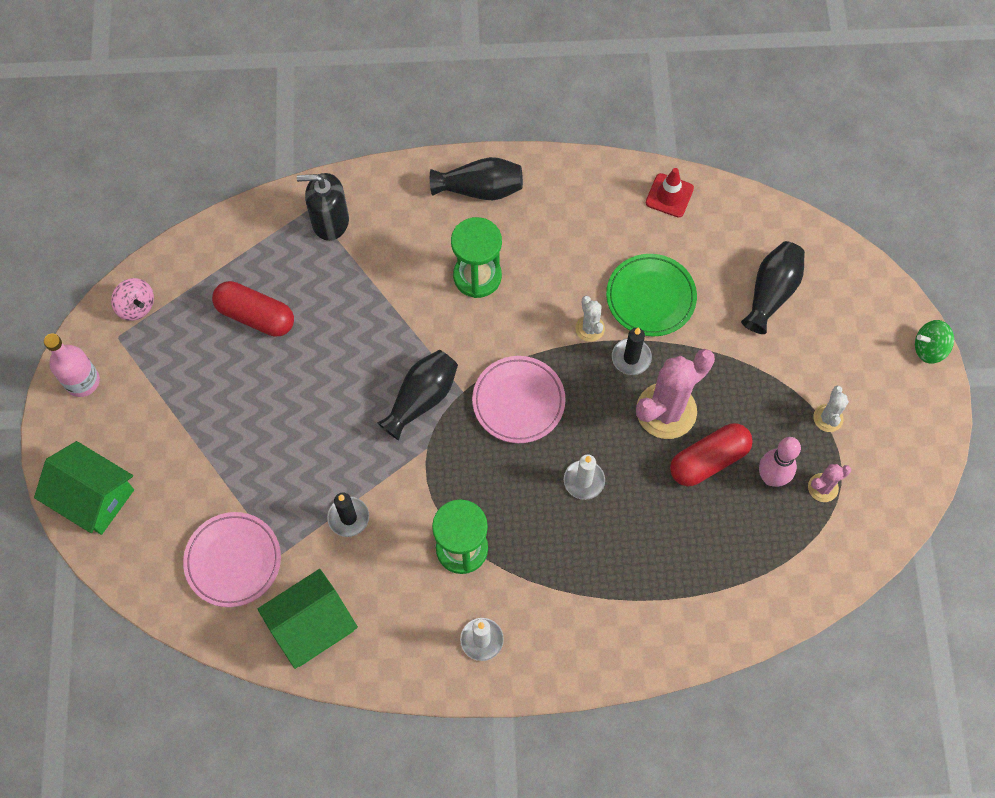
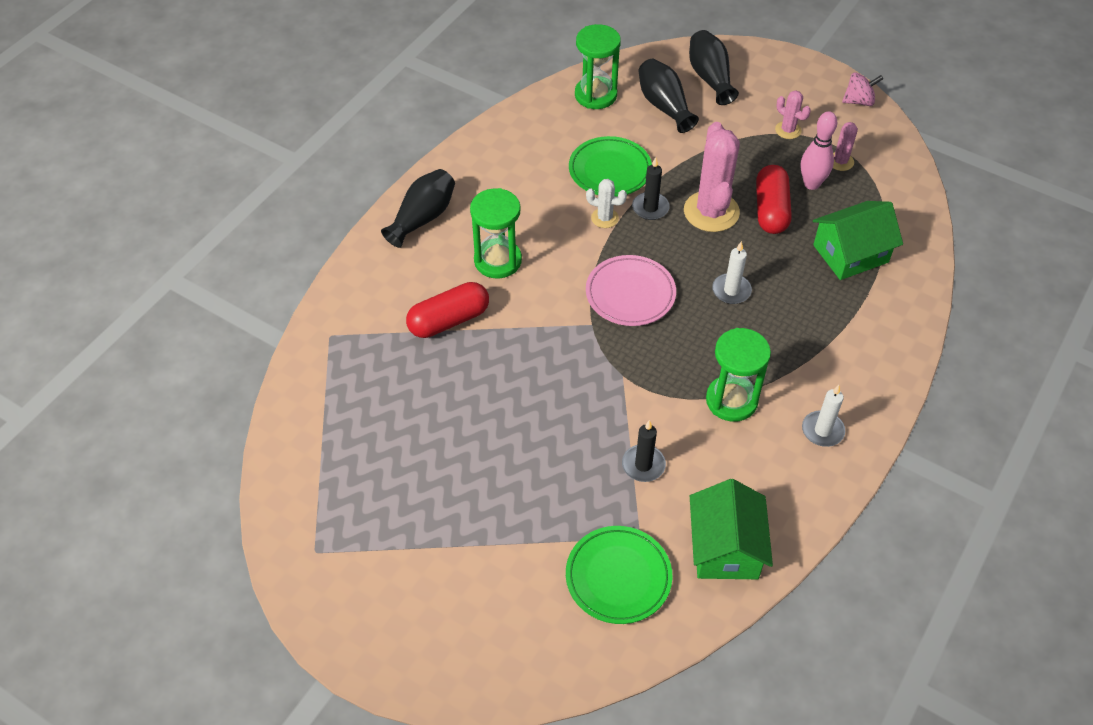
camera: 55 degrees left, 15 degrees down
green house [34,441,134,535] -> green house moved to [813,201,903,280]
pink bottle [44,333,100,397] -> none
pink spinning top [111,278,154,321] -> pink spinning top moved to [842,72,883,106]
pink plate [183,512,281,607] -> green plate [566,526,673,624]
red capsule [212,281,294,337] -> red capsule moved to [406,282,489,338]
black soap dispenser [297,173,349,241] -> none
black vase [377,350,458,440] -> black vase moved to [689,30,739,105]
red traffic cone [646,168,694,218] -> none
white cactus [813,386,849,432] -> pink cactus [775,90,811,139]
green spinning top [915,320,954,364] -> none
none -> green hourglass [575,24,621,109]

